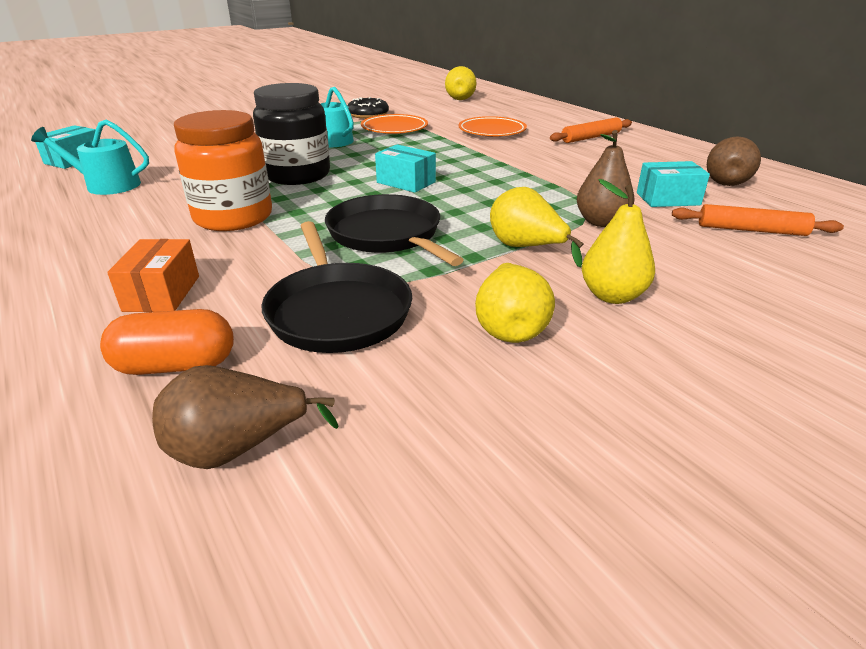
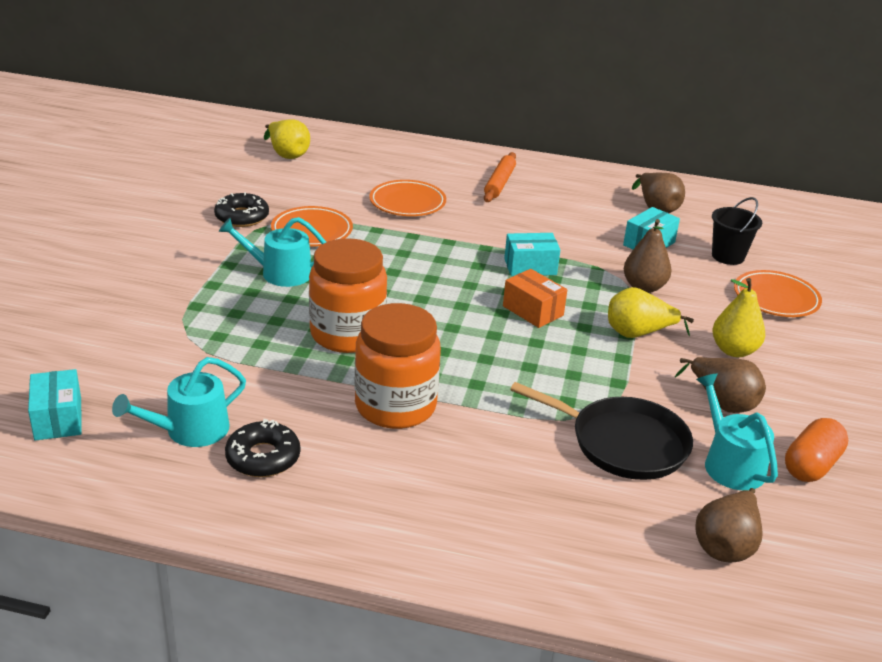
camera: 45 degrees left, 0 degrees up
orange capsule [100,309,234,375] -> orange capsule moved to [785,418,848,482]
orange box [107,239,199,312] -> orange box moved to [503,269,567,328]
black jar [253,83,330,185] -> orange jar [309,238,387,353]
black pan [325,194,464,266] -> none
turquoise box [375,144,436,193] -> turquoise box moved to [504,233,560,276]
yellow pear [475,263,555,343] -> brown pear [675,357,766,413]
orange rolling pin [672,204,844,236] -> black bucket [712,197,762,265]
none -> black donut [225,419,300,477]
none -> turquoise watering can [696,374,778,490]
none -> orange plate [734,270,822,317]

